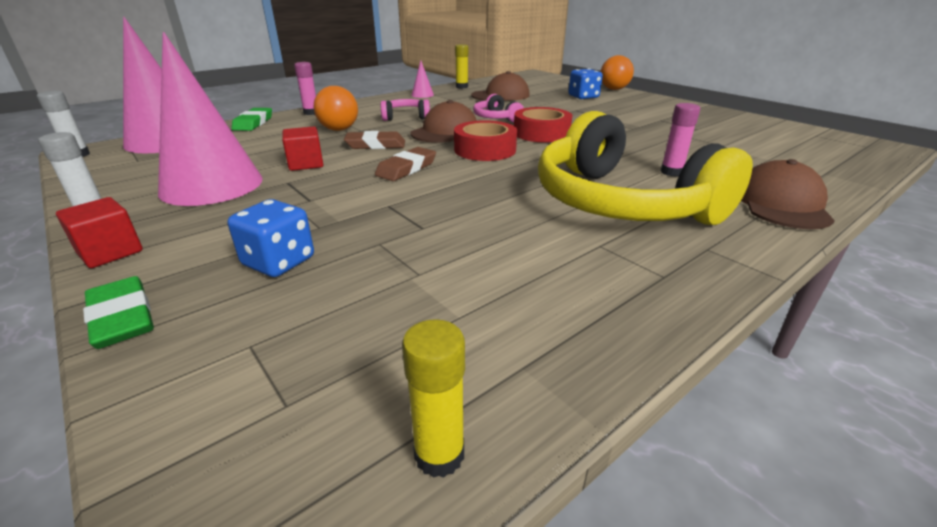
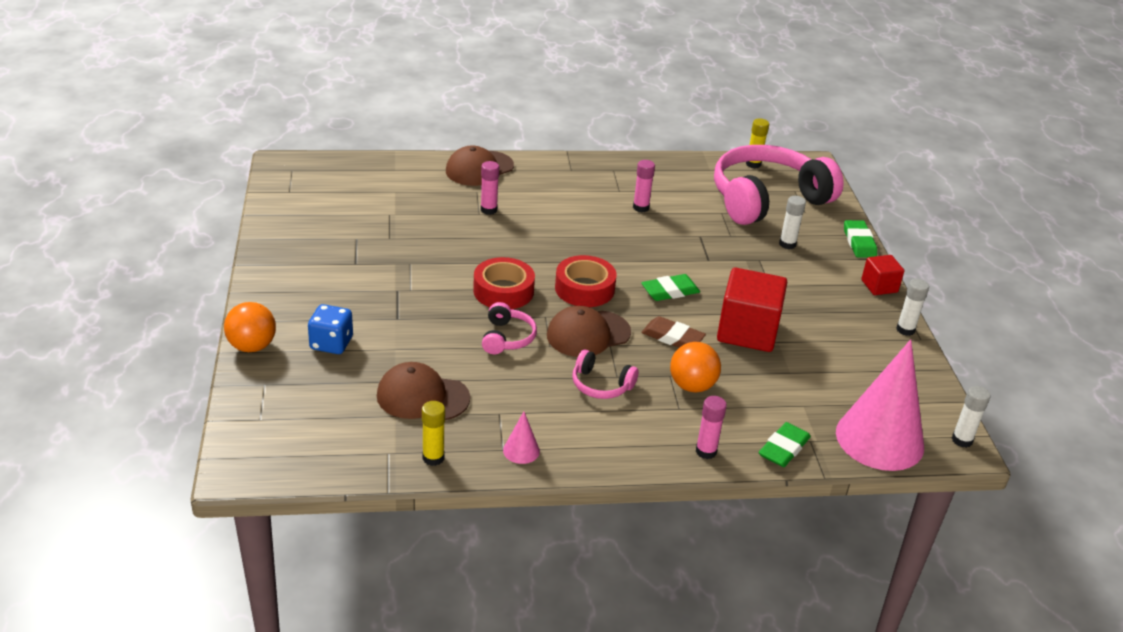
camera: 150 degrees left, 5 degrees up
pink cone [158,32,263,206] -> none
blue dice [228,199,314,277] -> white glue stick [779,196,806,249]
red cube [282,127,323,171] -> red cube [717,268,787,352], size x1.86
brown eraser [375,147,436,181] -> green eraser [641,274,700,301]
yellow headphones [538,111,753,225] -> none
none -> pink glue stick [633,160,655,212]
none -> pink headphones [714,145,844,225]

